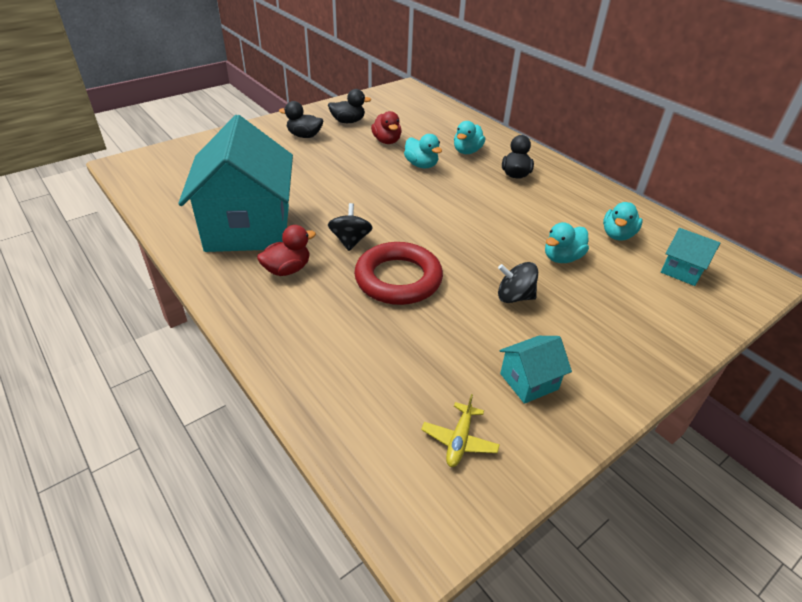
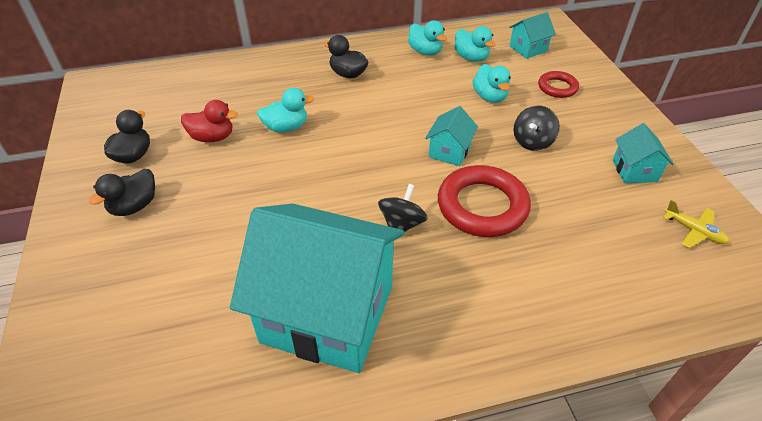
camera: 65 degrees left, 5 degrees up
red duck [257,225,316,276] -> none
black spinning top [328,203,373,251] -> black spinning top turned 90 degrees clockwise [378,184,428,232]
turquoise duck [454,121,485,154] -> turquoise duck moved to [408,20,447,56]
none -> turquoise house [425,106,478,166]
none -> red ring [538,71,579,98]

